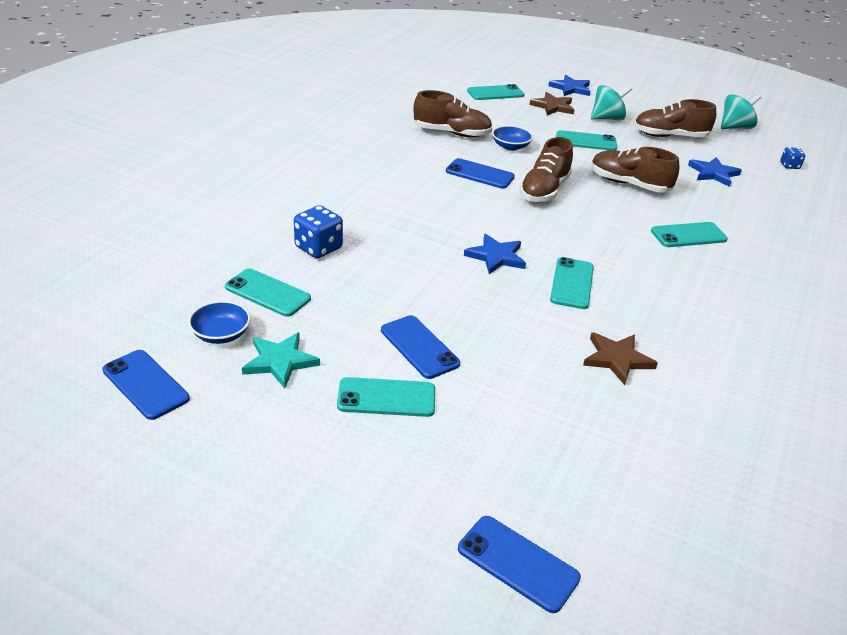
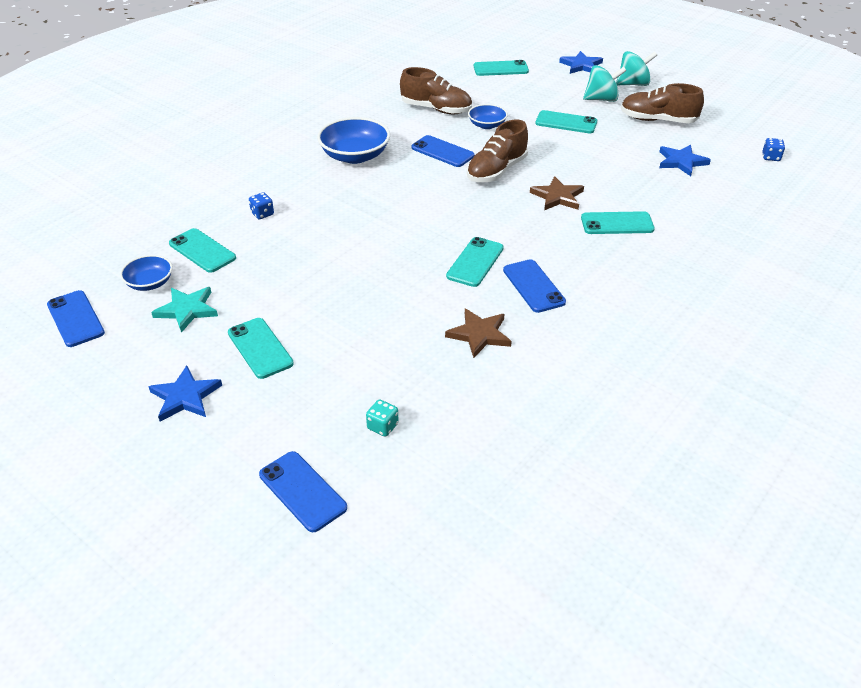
camera: 15 degrees right, 5 degrees up
blue dice [294,205,343,258] -> blue dice [249,192,274,219], size x0.57
turquoise phone [337,377,435,417] -> turquoise phone turned 45 degrees clockwise [228,318,294,379]
blue phone [381,315,460,379] -> blue phone moved to [503,259,566,313]
blue star [464,234,526,274] -> blue star moved to [148,366,222,422]
brown star [529,92,575,116] -> brown star moved to [530,176,584,210]
brown shoe [591,147,679,193] -> none
turquoise spinning top [721,94,761,129] -> turquoise spinning top moved to [616,51,657,86]
none -> blue bowl [317,117,390,164]
none -> turquoise dice [366,400,399,437]

